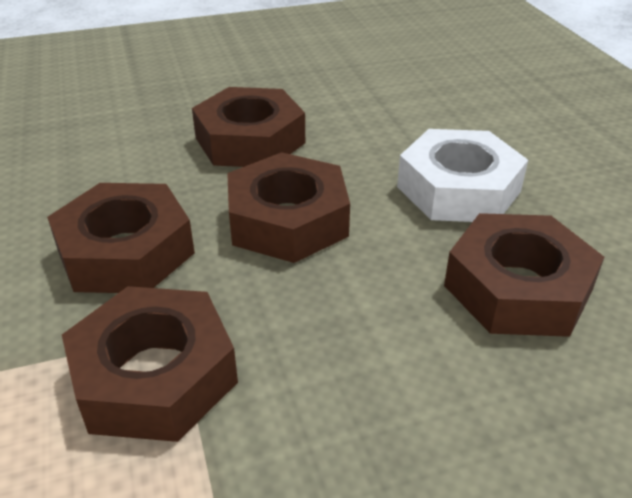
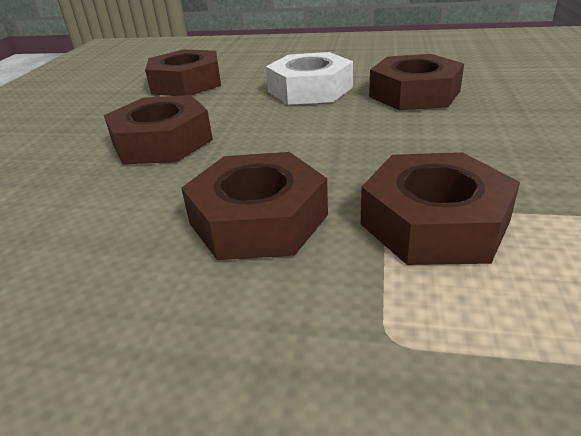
camera: 60 degrees left, 5 degrees down
brown nut [227,152,350,263] -> brown nut moved to [145,49,221,96]

